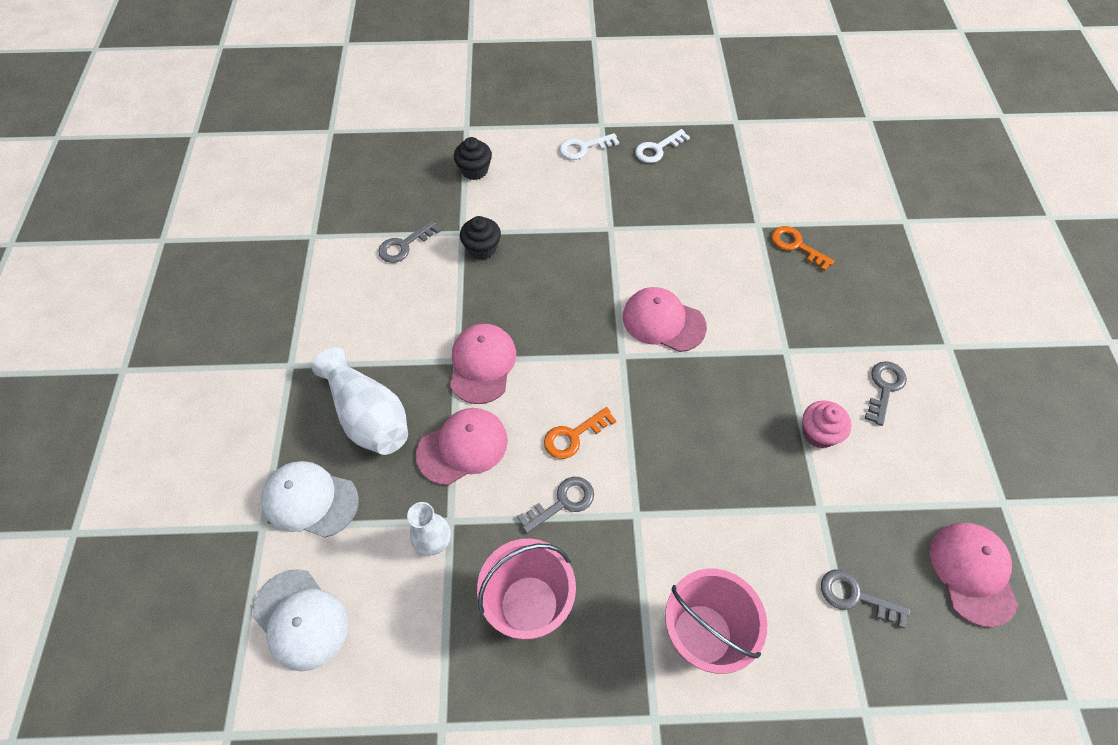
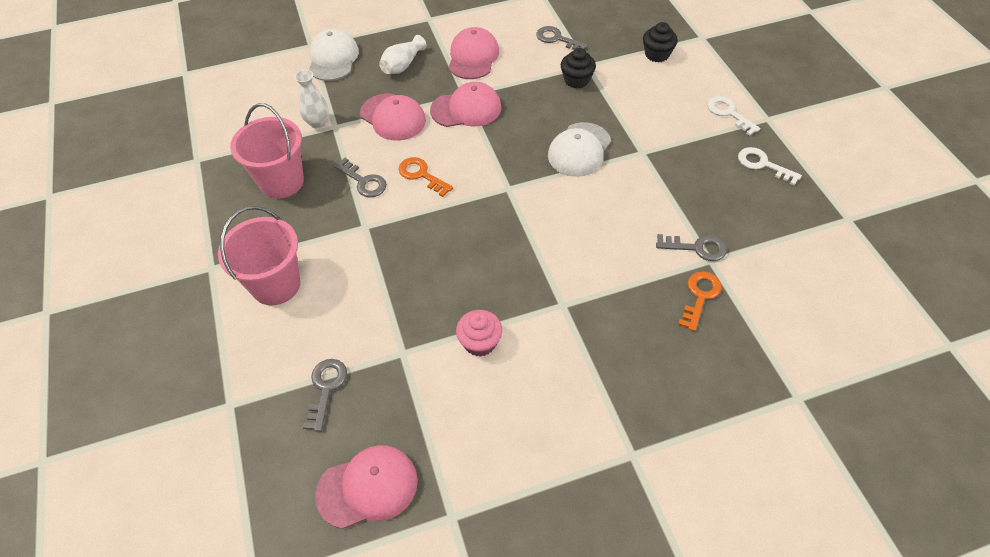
camera: 75 degrees right, 5 degrees down
white cap [253,569,348,671] -> white cap moved to [548,122,611,177]
white vase [312,347,408,455] -> white vase [379,35,427,74], size x0.61
pink cap [622,287,707,352] -> pink cap moved to [448,27,499,79]
grey key [865,361,907,426] -> grey key moved to [656,234,727,261]

